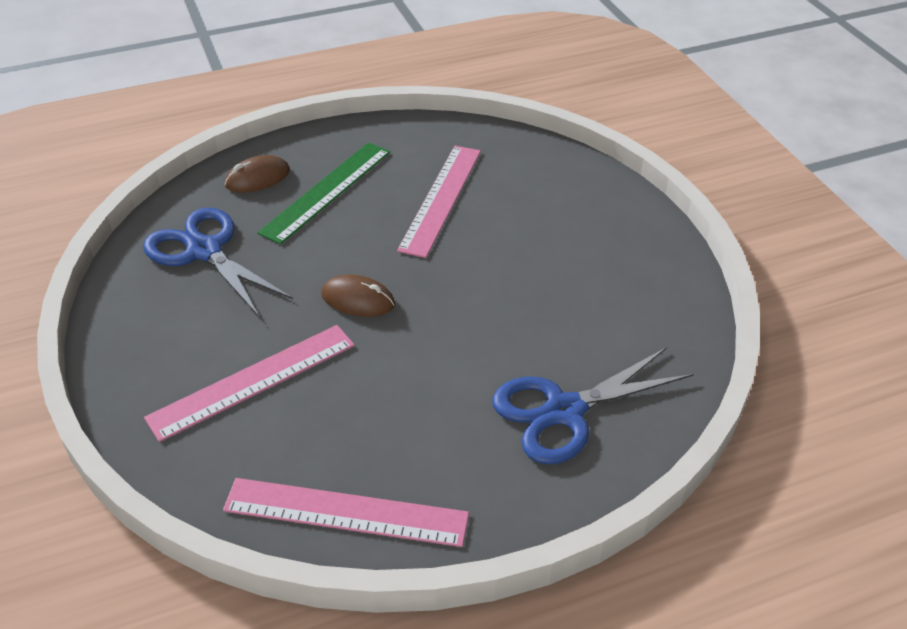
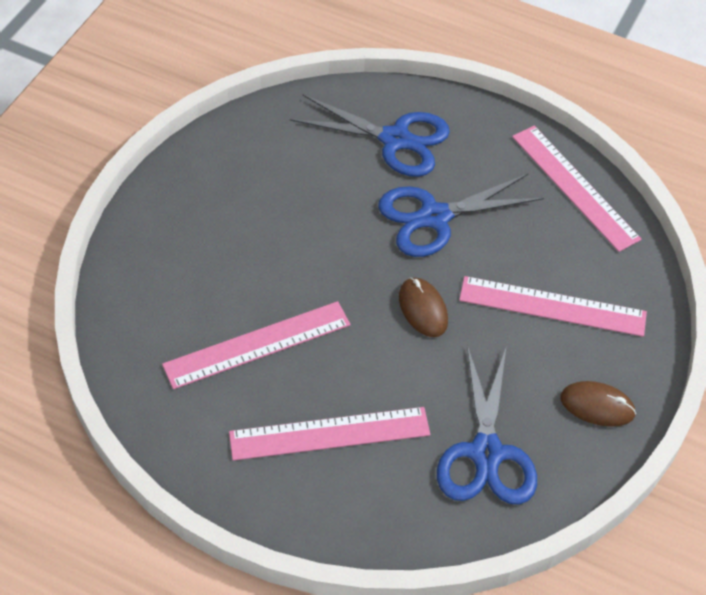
camera: 135 degrees left, 10 degrees up
brown mouse [224,155,290,193] -> brown mouse moved to [561,381,636,427]
green ruler [257,142,390,245] -> pink ruler [229,407,430,461]
none -> blue scissors [378,174,544,257]

